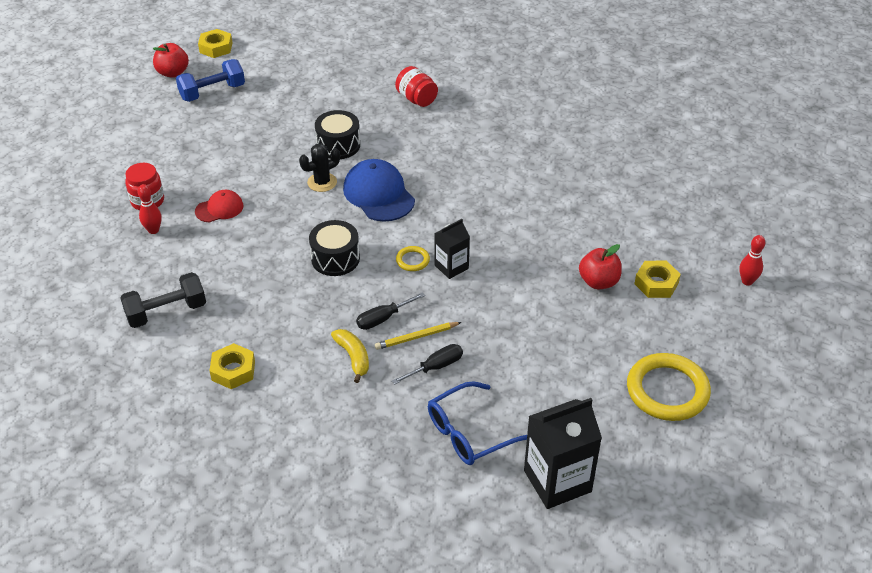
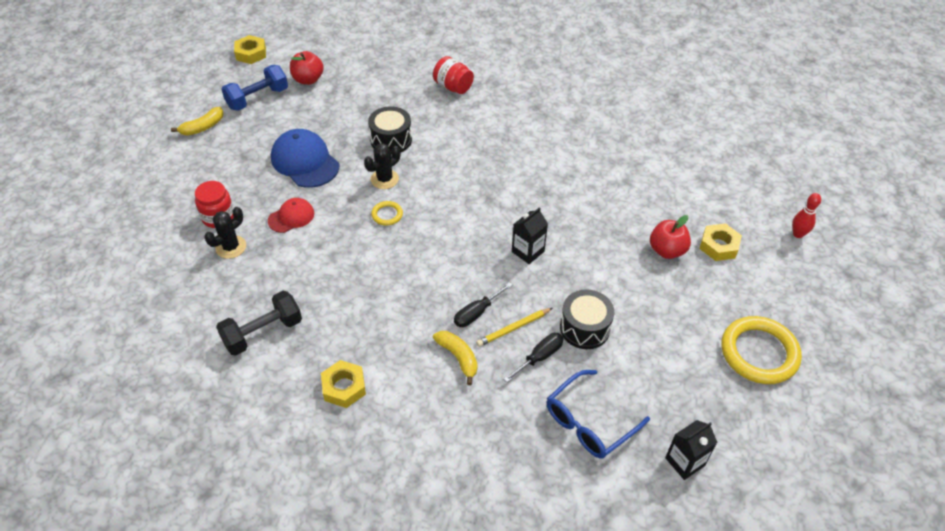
camera: 10 degrees left, 5 degrees up
red bowling pin [137,184,162,234] -> black cactus [204,207,246,259]
red apple [153,43,189,78] -> red apple moved to [290,51,324,85]
black drum [309,220,360,276] -> black drum moved to [560,289,614,349]
blue cap [343,159,415,222] -> blue cap moved to [271,129,339,188]
yellow ring [396,246,430,271] -> yellow ring moved to [371,201,403,226]
black carton [524,398,602,509] -> black carton [665,420,718,480], size x0.58
none -> yellow banana [171,107,224,136]

